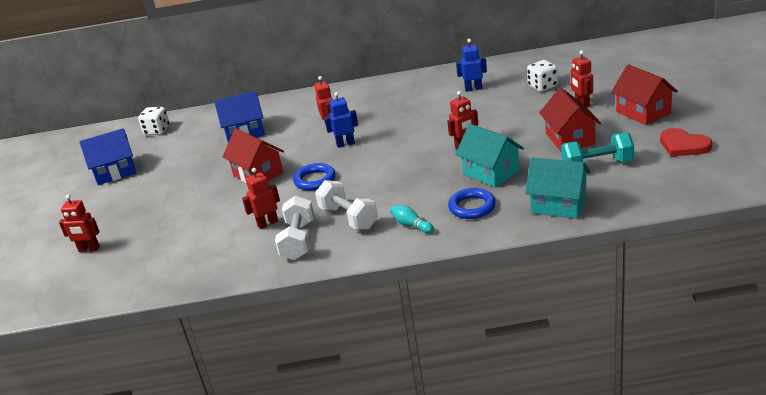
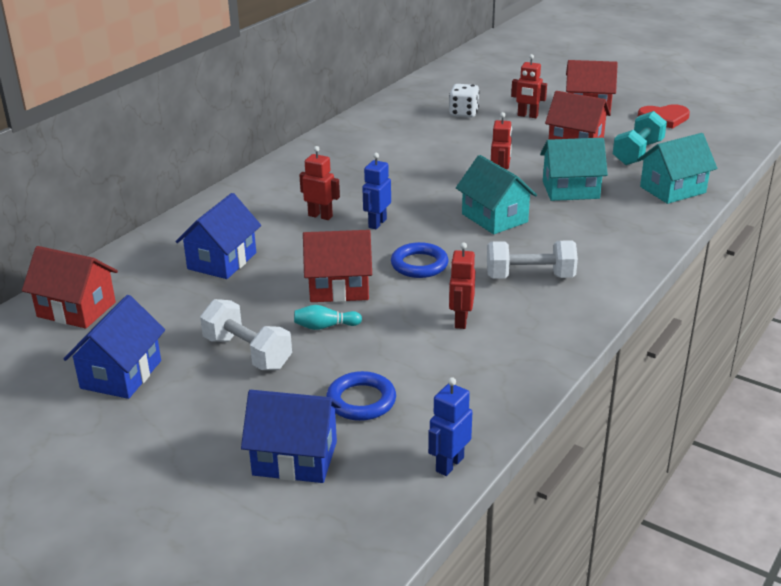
camera: 55 degrees left, 0 degrees up
red robot [59,195,100,252] -> blue house [241,390,342,483]
white dice [138,107,170,135] -> red house [22,246,118,329]
white dumbbell [275,196,314,260] -> white dumbbell moved to [200,299,292,370]
turquoise bowling pin [391,205,434,234] -> turquoise bowling pin moved to [294,305,362,330]
blue ring [448,188,496,219] -> blue ring moved to [326,371,396,421]
blue robot [456,39,487,92] -> blue robot moved to [428,377,472,476]
none -> turquoise house [456,155,537,234]

